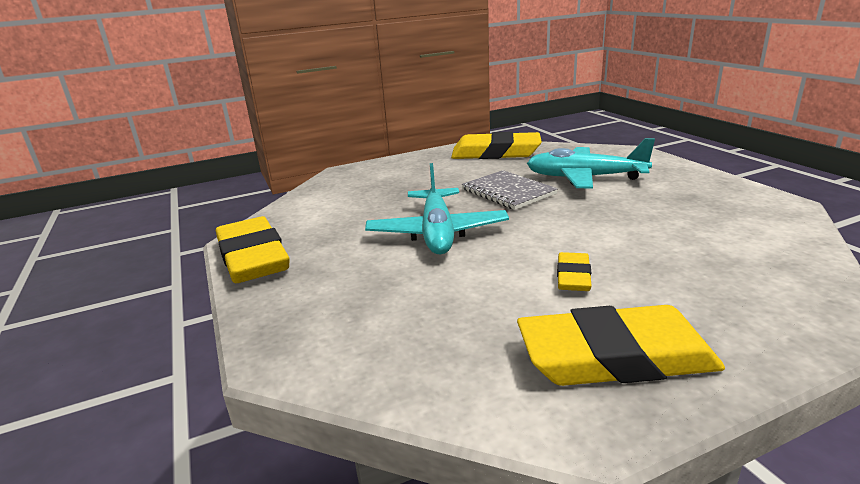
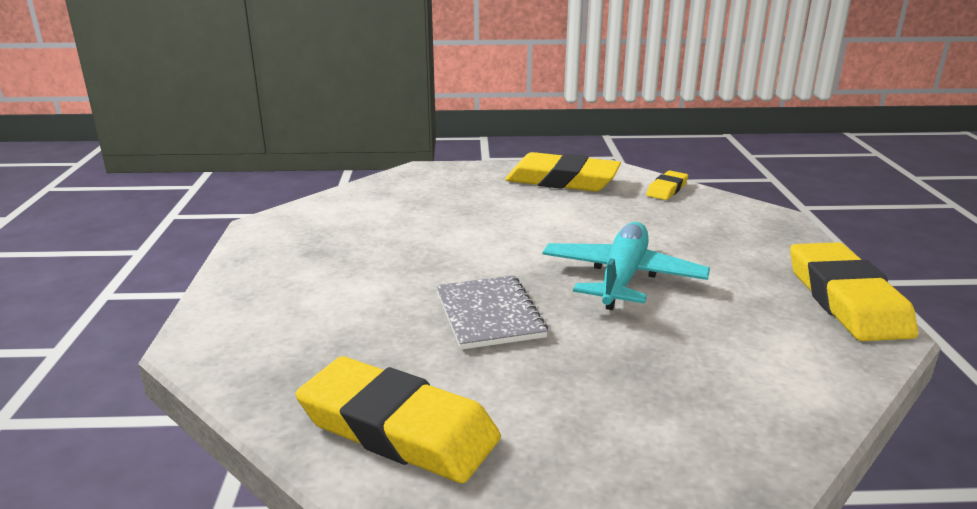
camera: 160 degrees left, 0 degrees up
turquoise plane [527,138,655,189] -> none
yellow eraser [557,252,592,291] -> yellow eraser moved to [646,170,688,200]

